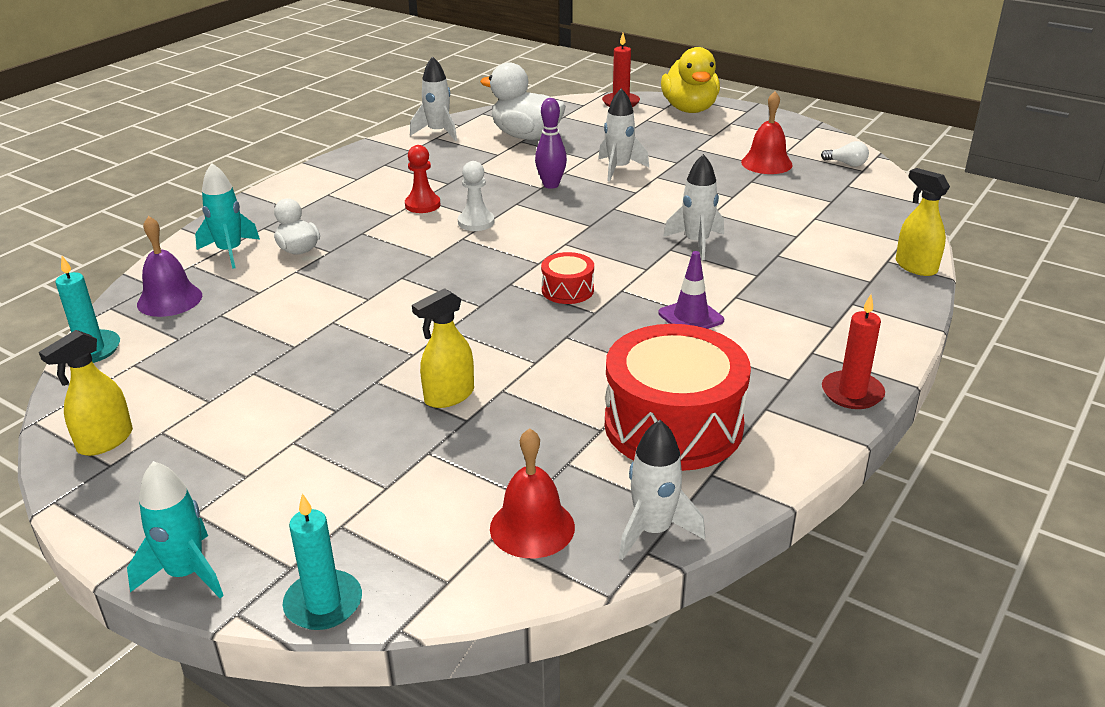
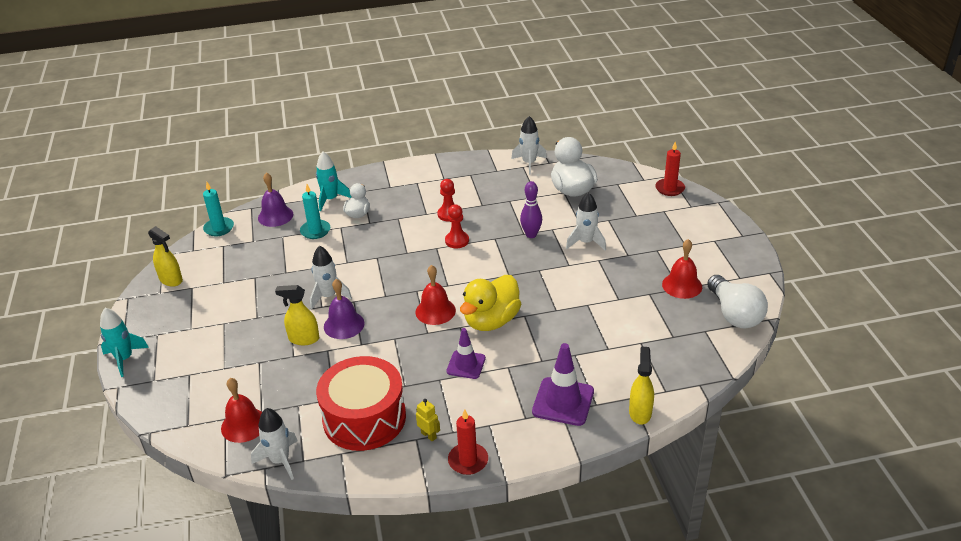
camera: 45 degrees right, 5 degrees up
yellow spray bottle [39,330,133,456] -> yellow spray bottle turned 135 degrees counterclockwise [148,226,183,287]
turquoise candle [282,493,362,630] -> turquoise candle moved to [300,184,330,239]
white pawn [458,161,494,231] -> red pawn [445,204,469,248]
red drum [541,252,594,304] -> red bell [416,265,456,325]
yellow duck [661,47,720,113] -> yellow duck moved to [460,275,521,331]
white rocket [663,154,724,260] -> white rocket moved to [310,246,352,309]
white light bulb [821,141,869,167] -> white light bulb [707,275,768,328], size x2.18
none -> purple bell [324,279,365,339]
none -> yellow robot [416,399,440,442]
none -> purple traffic cone [532,343,594,426]

